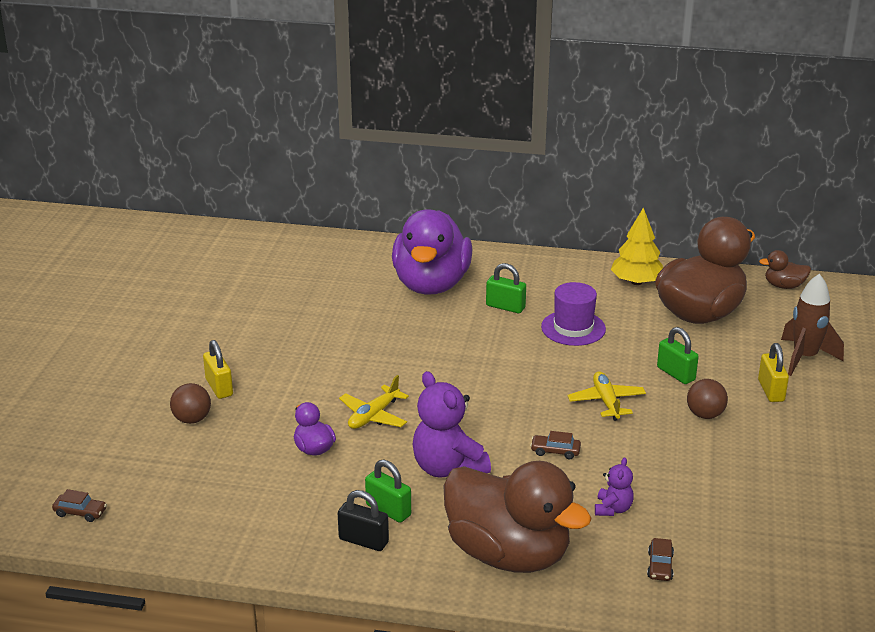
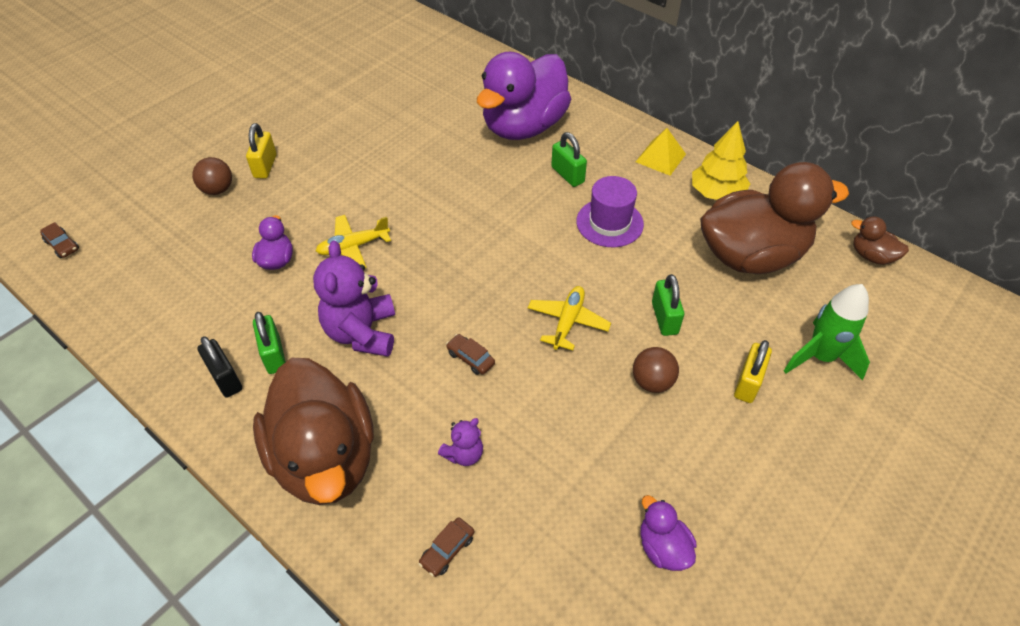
camera: 30 degrees right, 20 degrees up
brown rocket [781,274,844,376] -> green rocket [784,284,870,381]
none -> yellow pyramid [636,128,686,176]
none -> purple duck [641,495,697,571]

